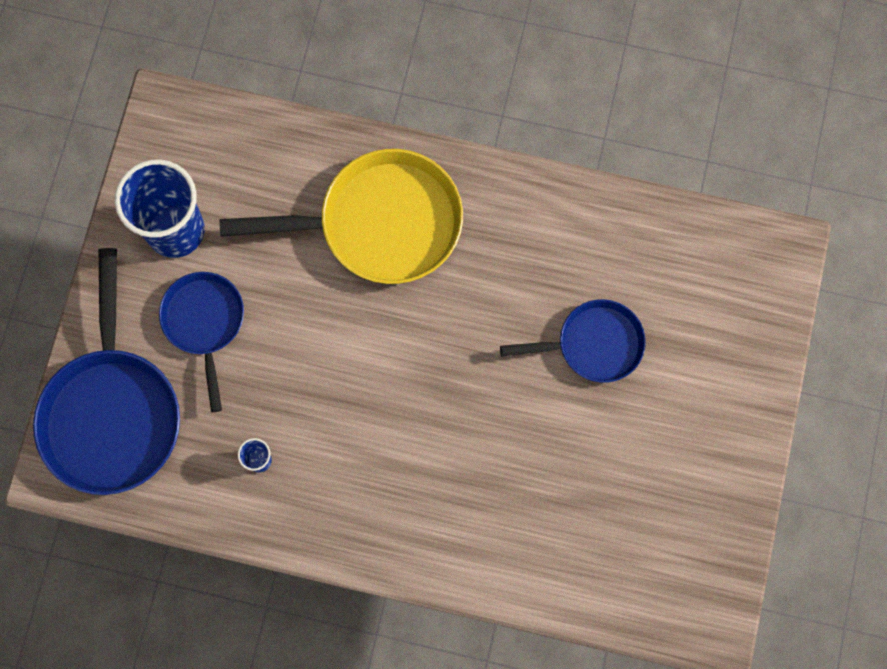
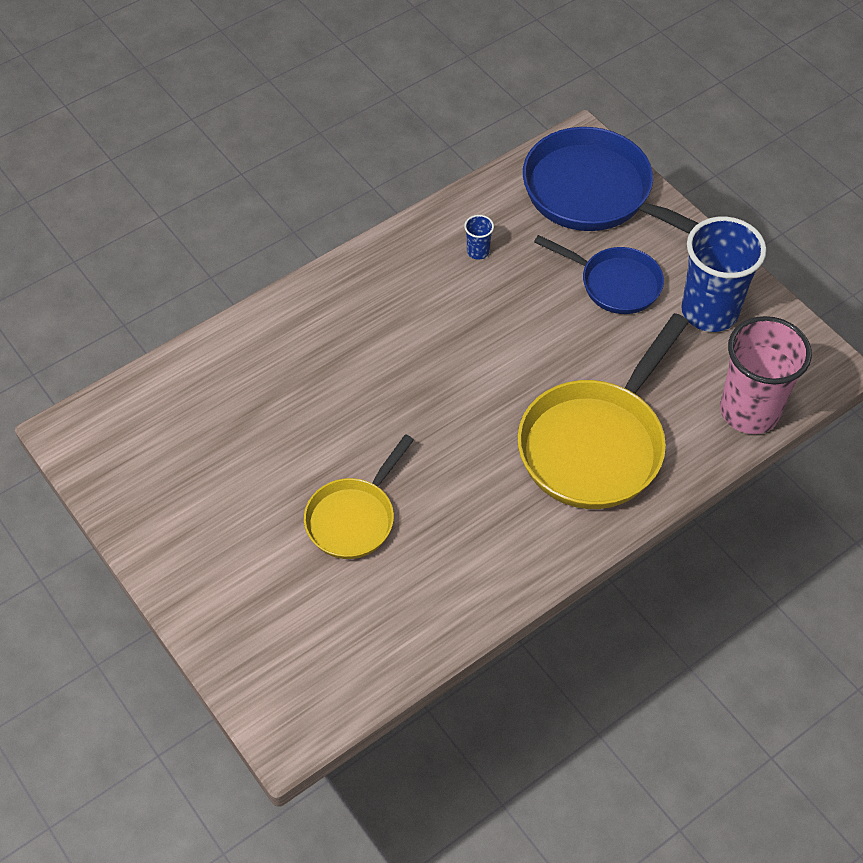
camera: 130 degrees right, 20 degrees down
blue pan [500,299,646,383] -> yellow pan [304,434,414,559]
none -> pink cup [720,316,812,434]

